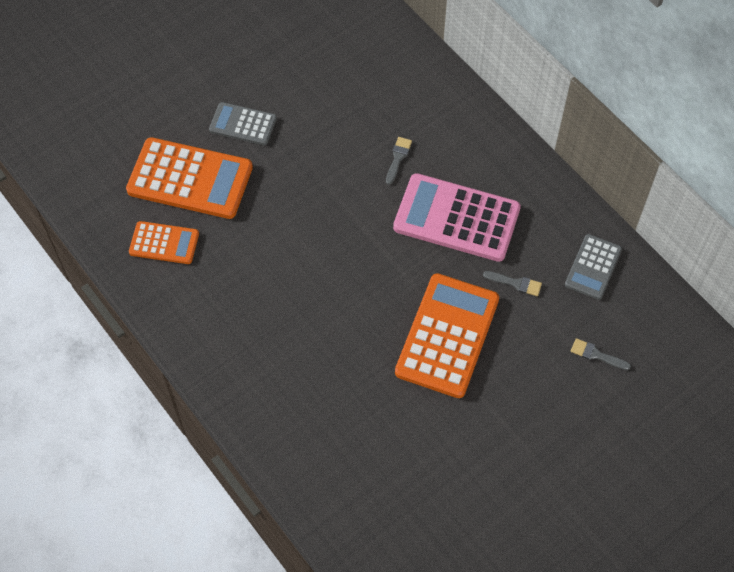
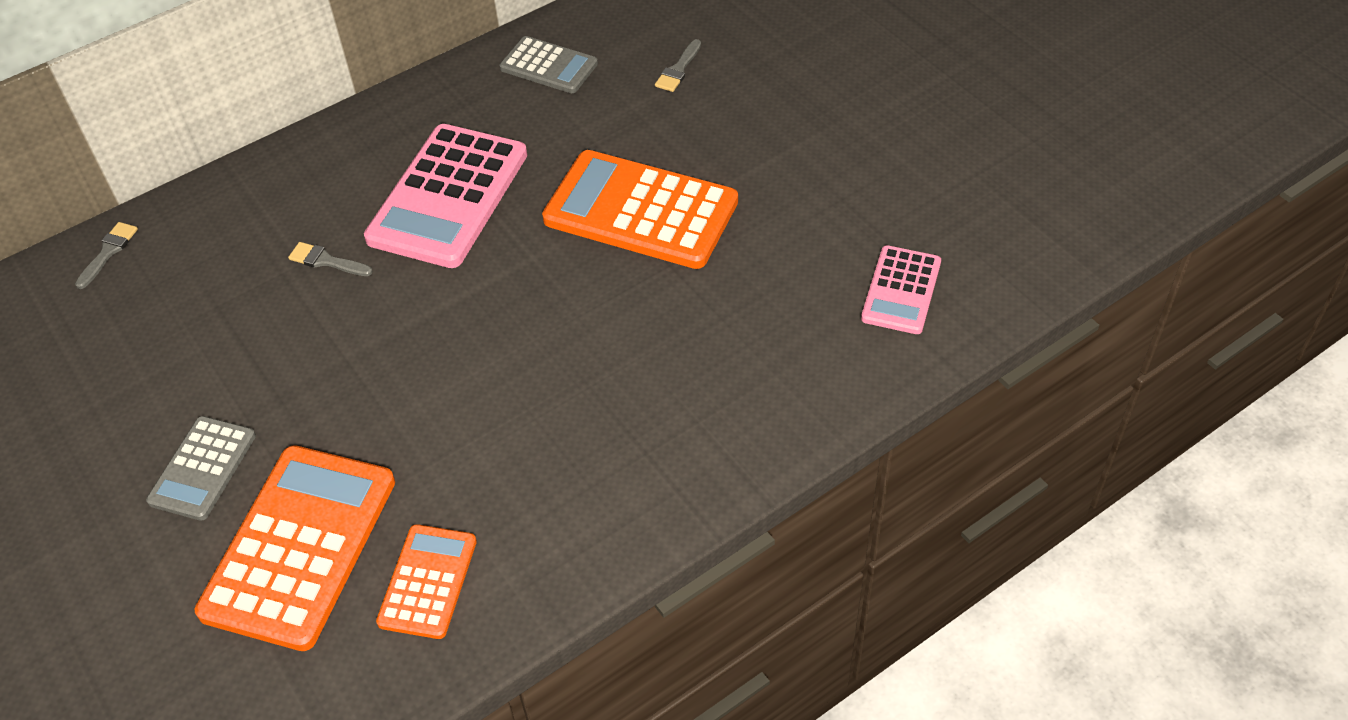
camera: 85 degrees left, 10 degrees down
grey brush [483,271,542,296] -> grey brush moved to [75,222,138,289]
none -> pink calculator [861,245,941,334]

